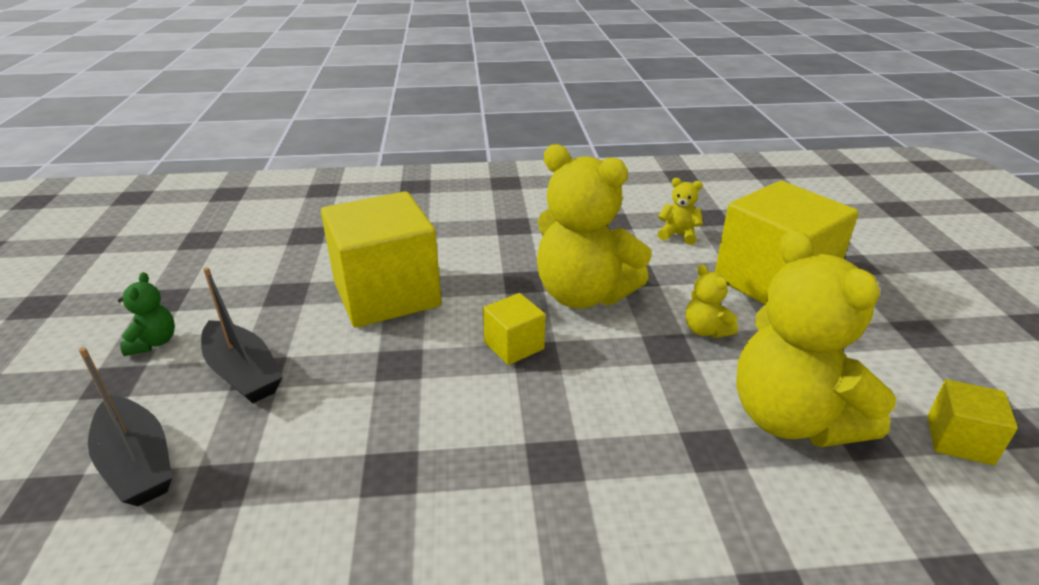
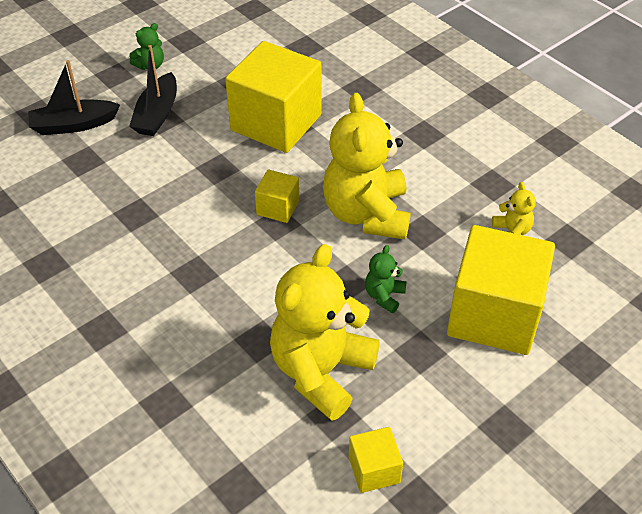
camera: 55 degrees right, 15 degrees up
black boat [79,347,172,506] -> black boat turned 60 degrees clockwise [28,60,120,135]
yellow teddy bear [686,264,738,338] -> green teddy bear [365,245,407,313]

